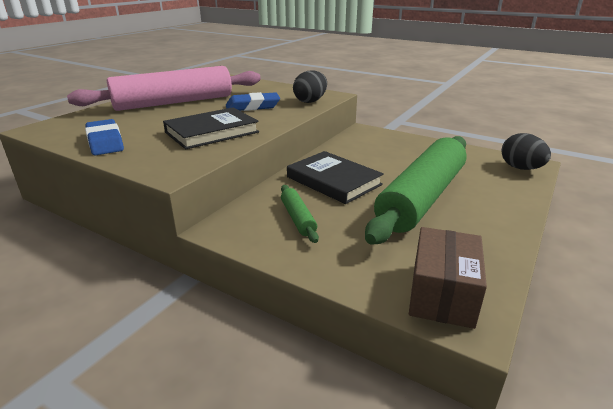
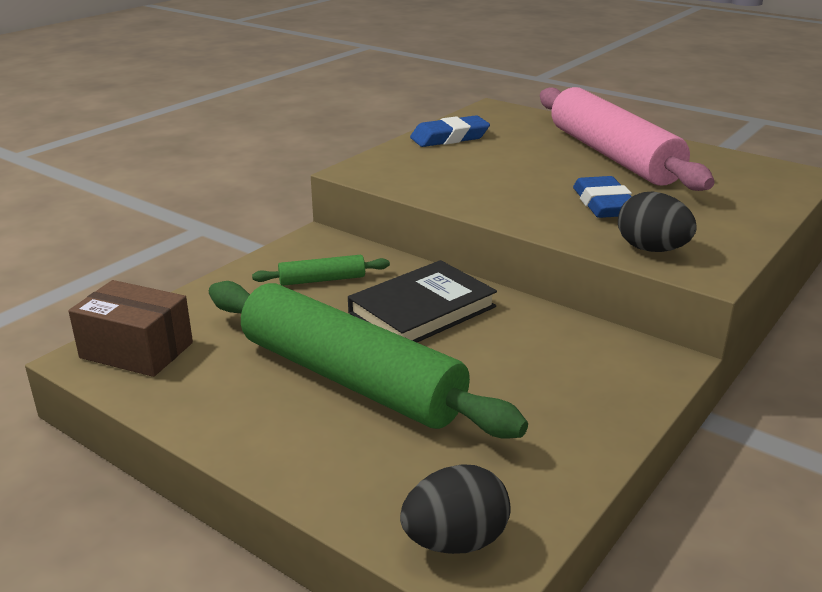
camera: 95 degrees right, 0 degrees up
black book [163,107,259,149] -> none

